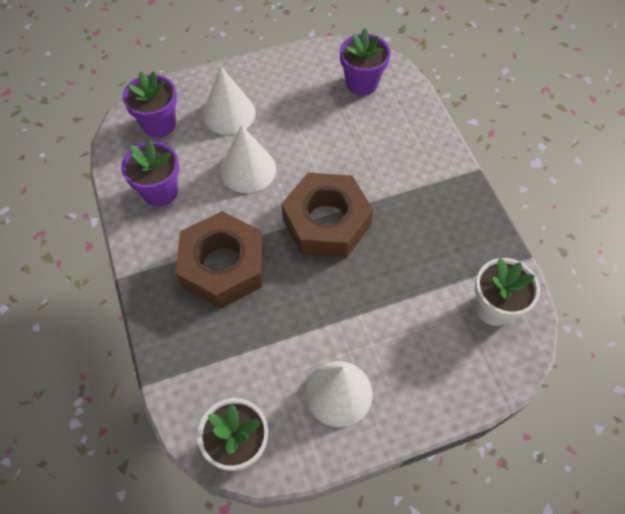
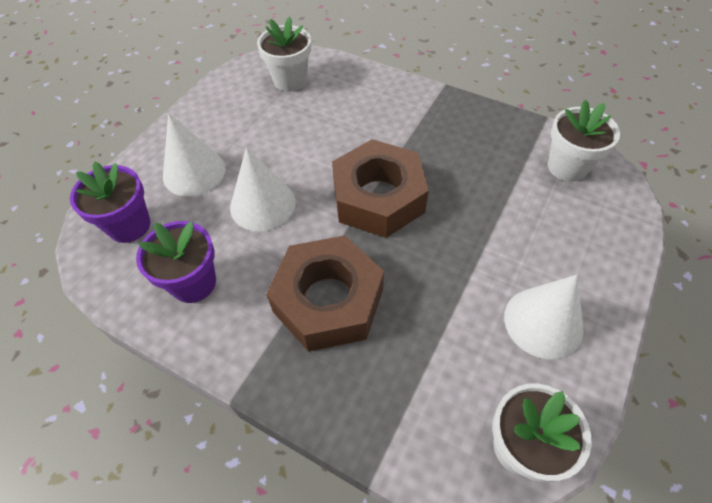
camera: 40 degrees left, 5 degrees down
purple flower pot [340,28,391,96] -> white flower pot [257,17,311,91]

